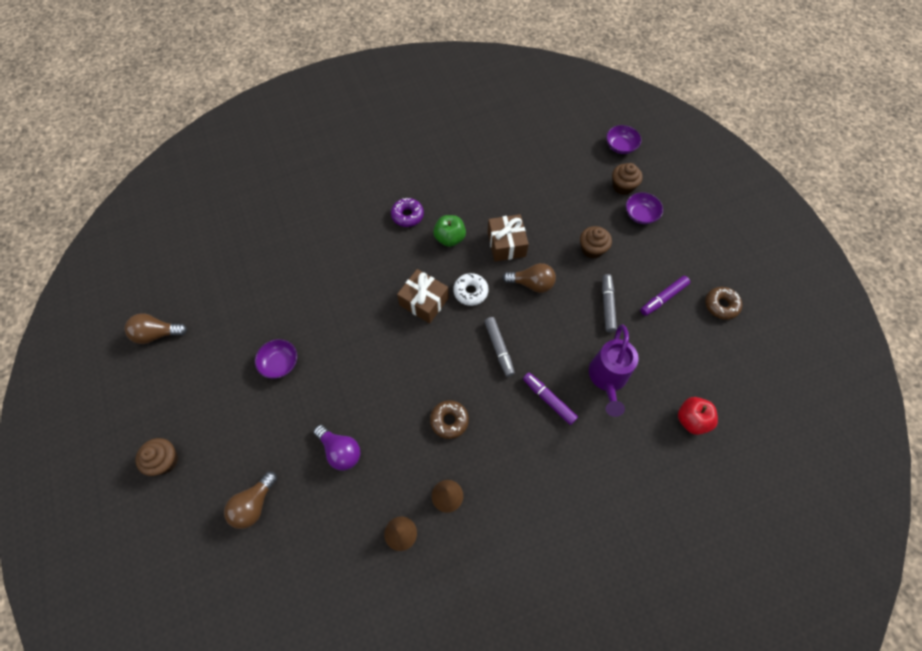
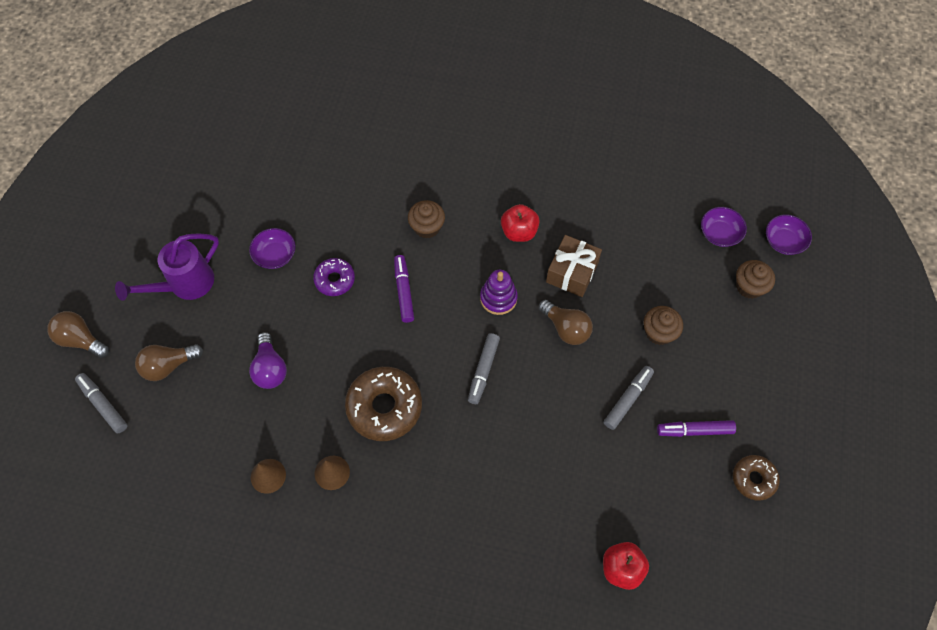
camera: 35 degrees right, 0 degrees up
brown light bulb [125,313,187,344] -> brown light bulb moved to [47,311,109,358]
brown cupcake [135,438,178,476] -> brown cupcake moved to [408,200,445,238]
purple donut [391,198,424,227] -> purple donut moved to [313,258,355,296]
brown gift [397,269,449,323] -> none
brown donut [430,400,469,439] -> brown donut [345,367,422,441], size x1.74
green apple [433,215,466,247] -> red apple [501,204,540,242]
white donut [453,273,488,306] -> purple stacking toy [480,270,518,315]
purple marker [523,372,578,425] -> purple marker moved to [394,255,414,323]
purple watering can [589,324,639,417] -> purple watering can moved to [115,233,219,301]
purple bowl [626,192,663,224] -> purple bowl moved to [701,207,747,247]
none -> grey marker [75,373,128,434]

